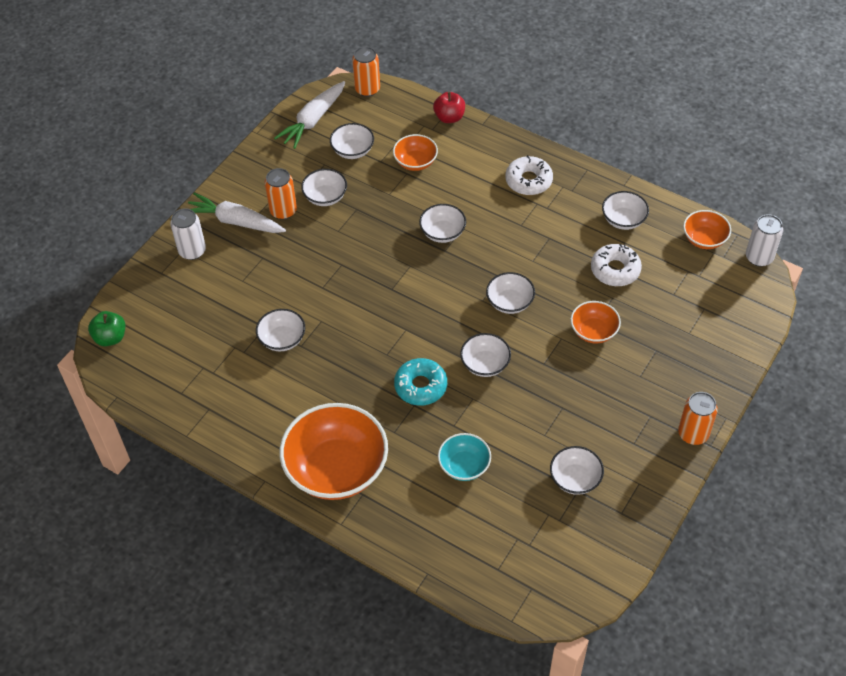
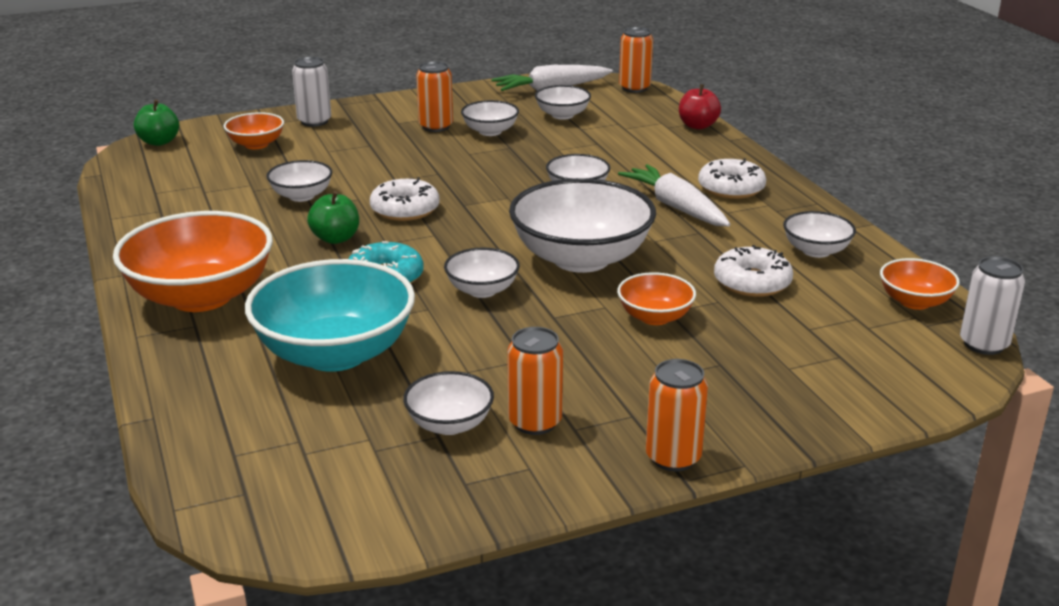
camera: 35 degrees right, 25 degrees down
white carrot [188,192,286,233] -> white carrot moved to [618,164,730,226]
orange bowl [393,134,438,171] -> orange bowl moved to [223,112,284,149]
turquoise bowl [438,433,491,481] -> turquoise bowl [245,259,415,372], size x2.01
white bowl [486,272,535,314] -> white bowl [509,178,656,273], size x2.01
none -> green apple [307,191,359,244]
none -> white donut [370,178,440,221]
none -> orange can [507,327,563,435]

